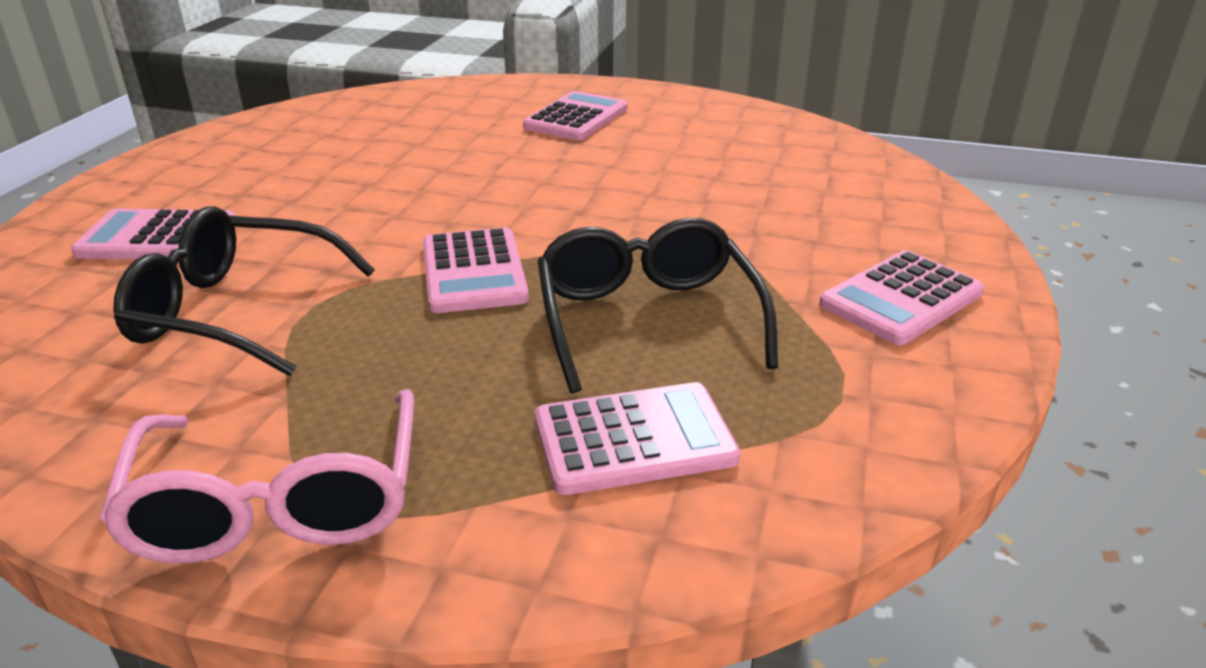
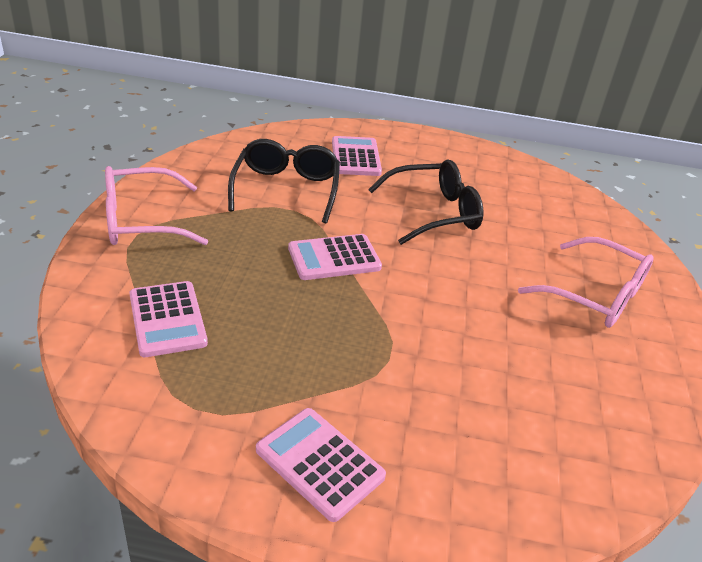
camera: 80 degrees right, 5 degrees up
pink calculator [523,91,627,140] -> pink glasses [518,237,654,328]
black glasses [538,218,778,393] -> black glasses moved to [368,159,484,245]

